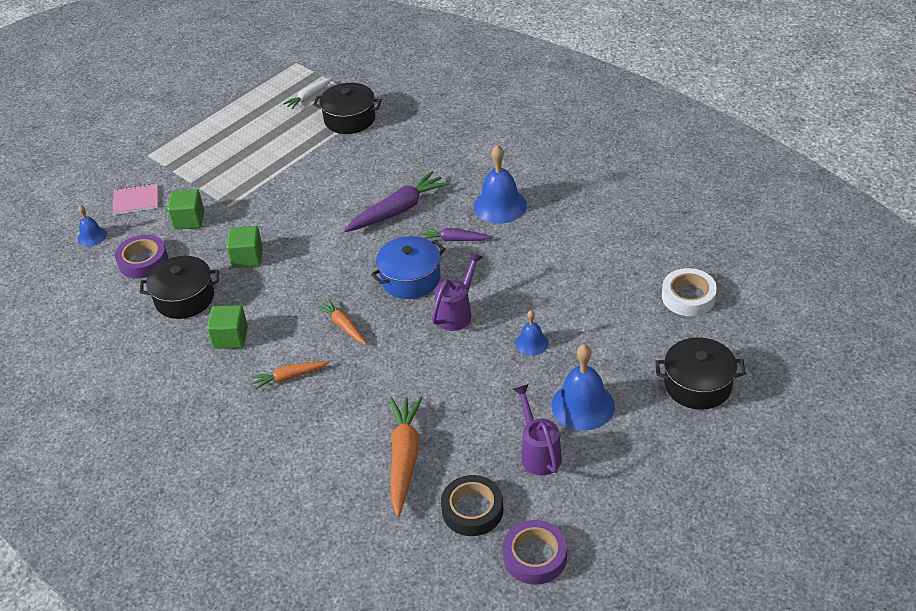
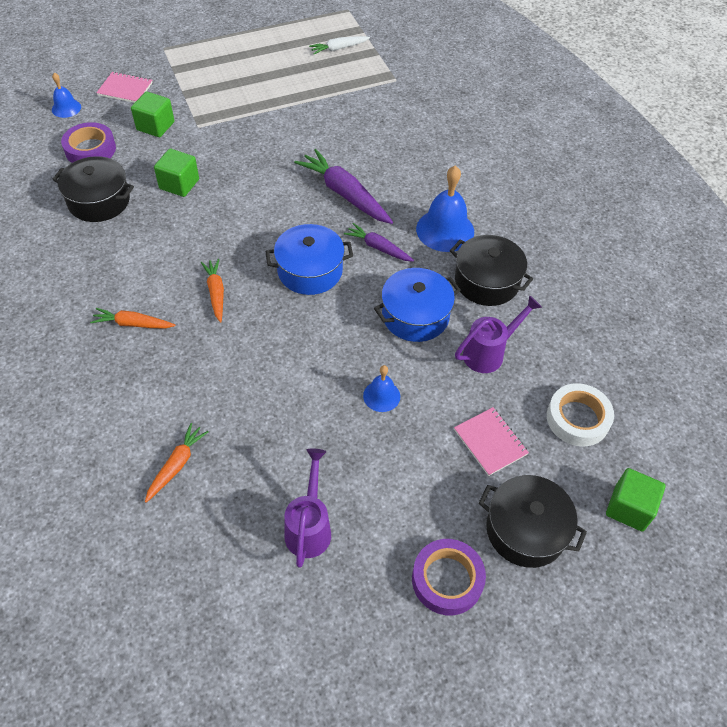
camera: 20 degrees right, 10 degrees up
green cube [207,305,248,349] -> green cube moved to [606,468,666,532]
black pot [313,83,382,134] -> black pot moved to [450,235,533,306]
purple carrot [344,171,449,232] -> purple carrot turned 120 degrees counterclockwise [294,149,393,224]
orange carrot [390,396,423,517] -> orange carrot [145,423,209,503], size x0.57
purple watering can [432,252,483,331] -> purple watering can moved to [455,295,542,373]
black tape [441,475,503,536] -> none
purple tape [503,520,567,585] -> purple tape moved to [412,539,486,615]
blue bell [551,344,615,431] -> none
none -> blue pot [374,268,461,342]
none -> pink notebook [454,407,529,476]

